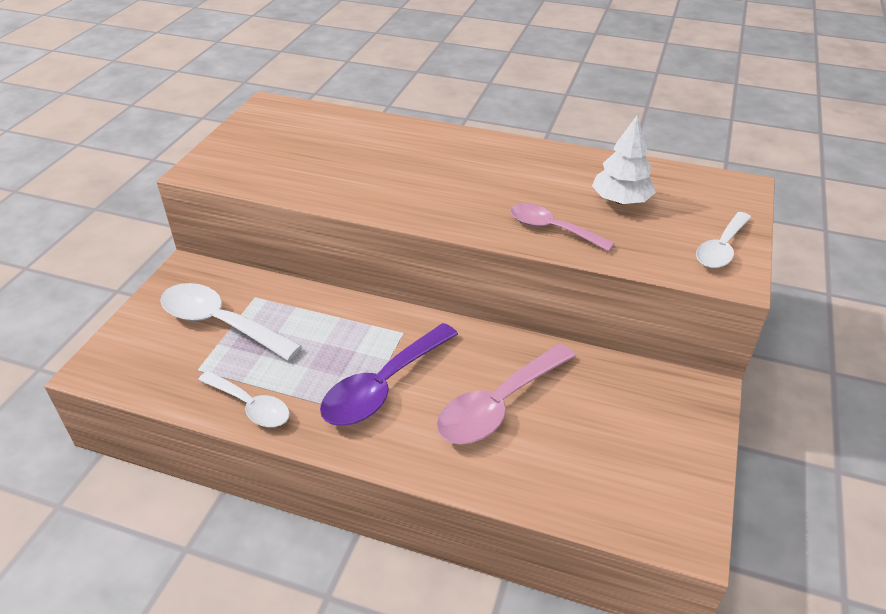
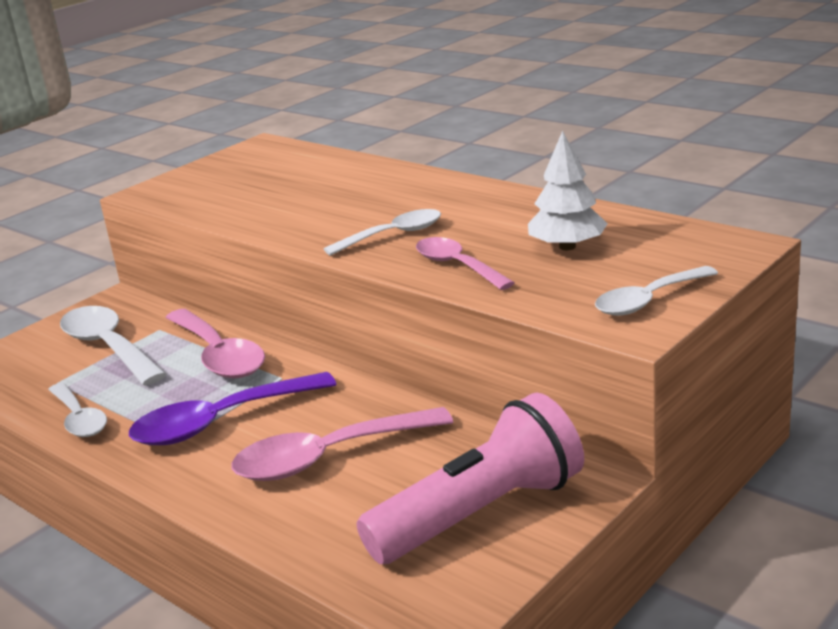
camera: 25 degrees right, 15 degrees down
none -> pink spoon [166,309,265,378]
none -> white spoon [324,209,441,256]
none -> pink flashlight [357,392,584,564]

